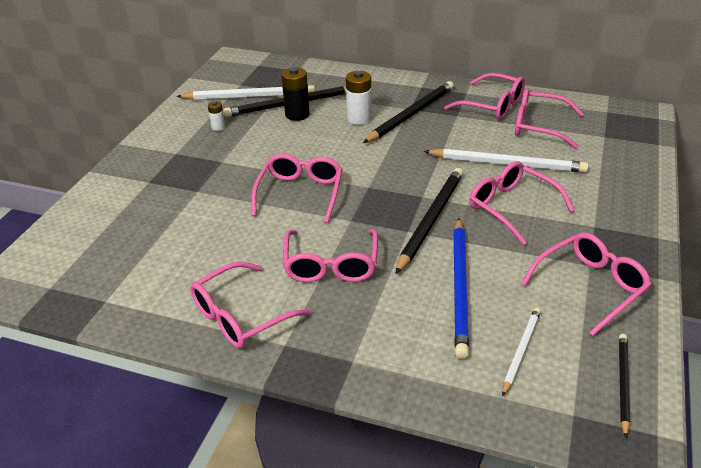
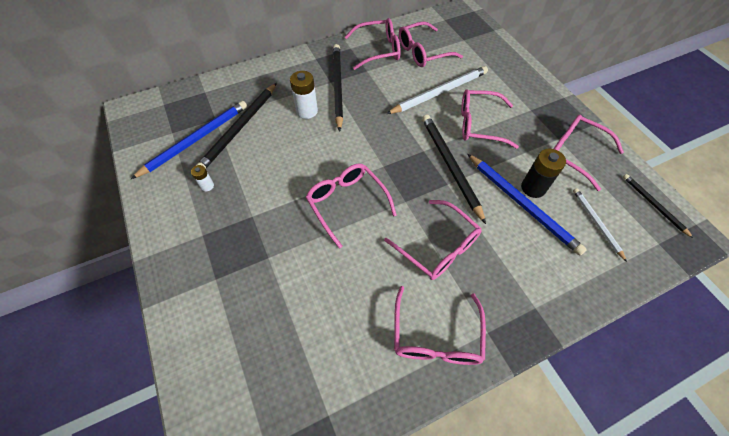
camera: 45 degrees left, 20 degrees up
white pencil [176,85,315,100] -> blue pencil [131,101,247,179]
black battery [281,67,309,121] -> black battery moved to [521,149,566,198]
pink glasses [521,232,652,336] -> pink glasses turned 60 degrees counterclockwise [553,115,624,191]

